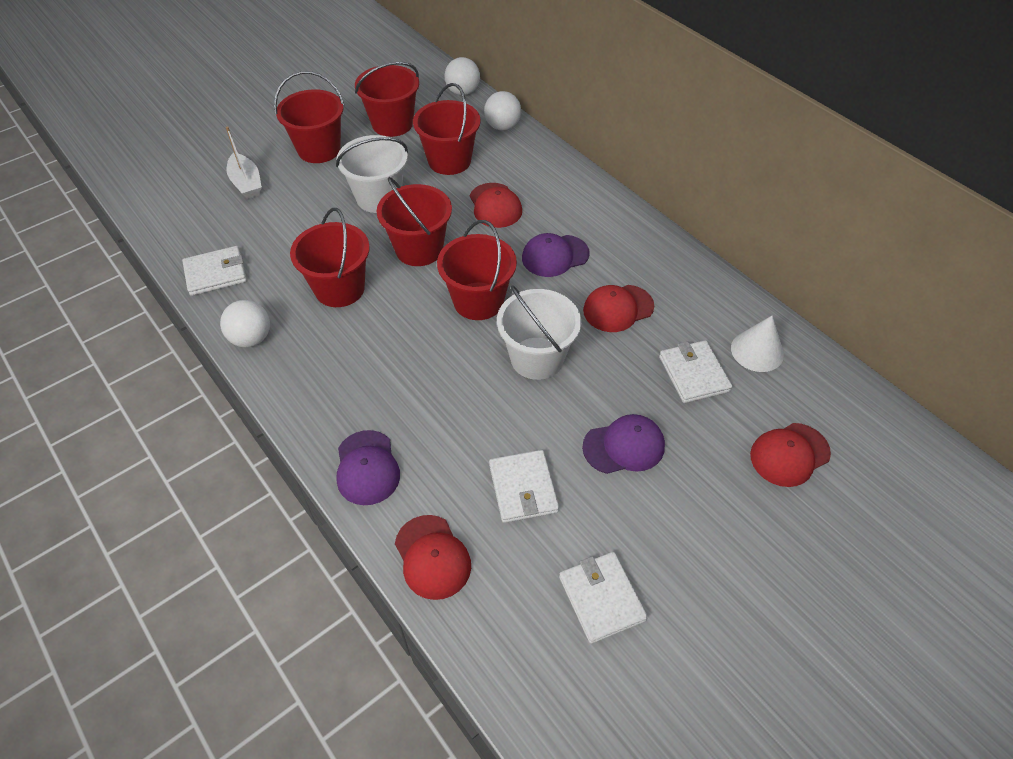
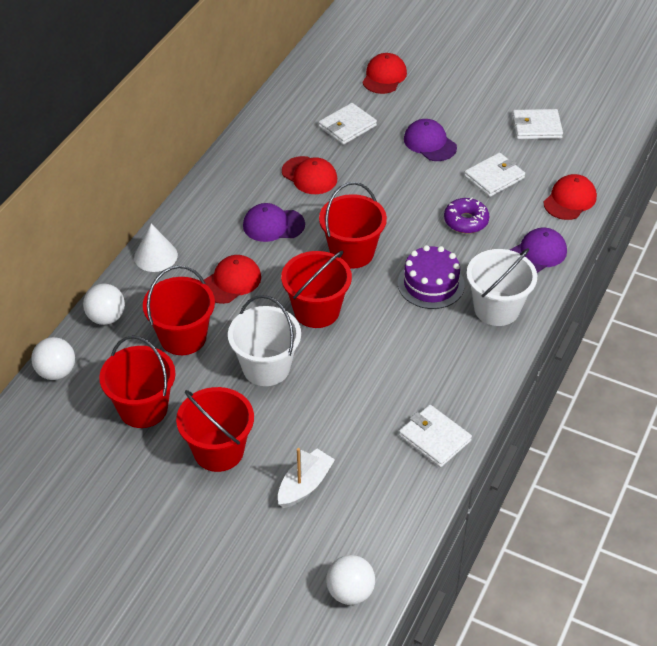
camera: 115 degrees left, 5 degrees down
white ball [220,300,270,347] -> white ball moved to [326,555,375,605]
red bucket [290,208,370,307] -> none
white bucket [497,285,581,380] -> white bucket moved to [467,248,537,326]
purple cap [522,233,590,277] -> purple cap turned 135 degrees clockwise [243,203,305,242]
white wallet [559,552,648,644] -> white wallet turned 45 degrees clockwise [512,109,563,139]
white cone [731,315,784,372] -> white cone moved to [134,224,178,272]
red cap [750,423,831,487] -> red cap turned 105 degrees counterclockwise [362,53,407,94]
none -> purple cake [398,245,465,309]
none -> purple donut [444,197,490,233]

